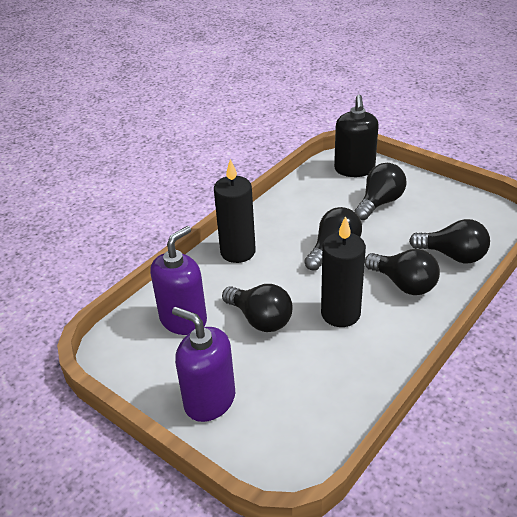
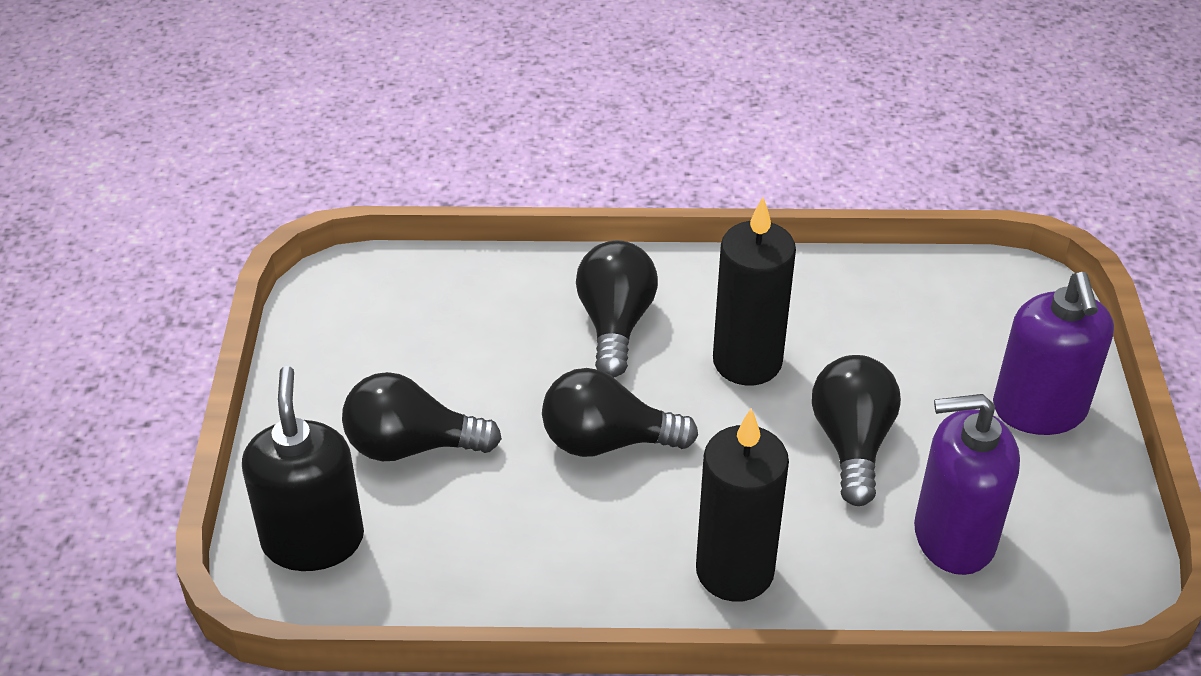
camera: 130 degrees left, 5 degrees up
black soap dispenser [334,95,379,177] -> black soap dispenser turned 60 degrees counterclockwise [242,366,364,571]
black light bulb [409,219,490,263] -> none

